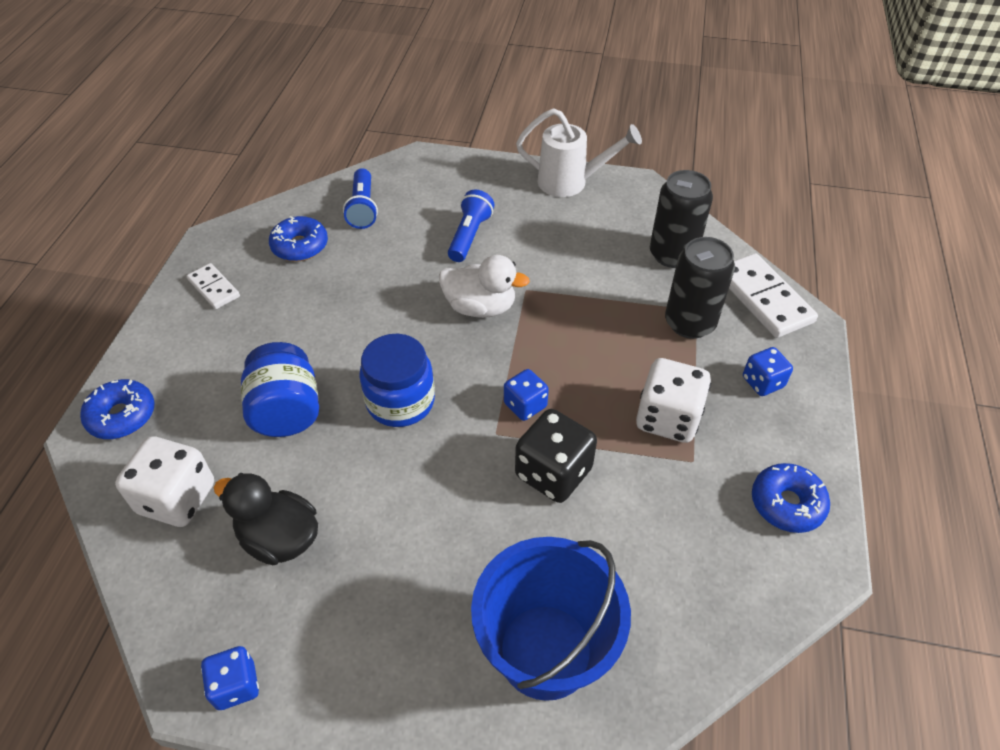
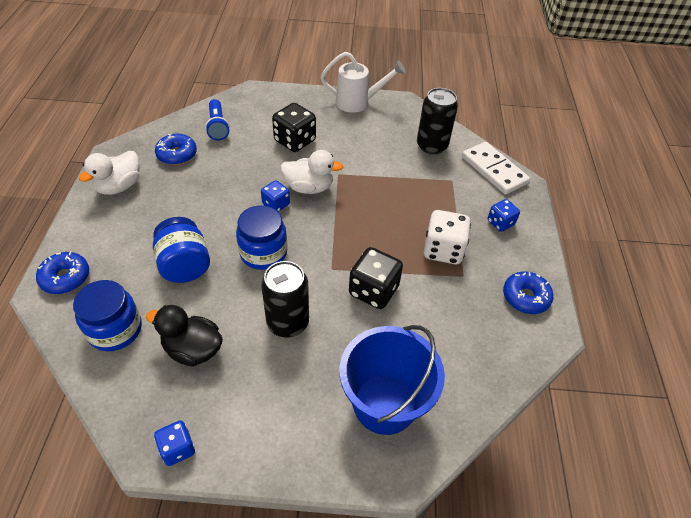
camera: 10 degrees left, 0 degrees up
white dice [115,436,214,527] -> blue jar [73,280,142,351]
white domino [187,263,240,309] -> white duck [79,151,140,195]
blue flashlight [448,190,495,262] -> black dice [272,103,316,152]
blue dice [504,369,549,421] -> blue dice moved to [261,180,290,212]
black can [665,237,735,339] -> black can moved to [261,261,309,338]

